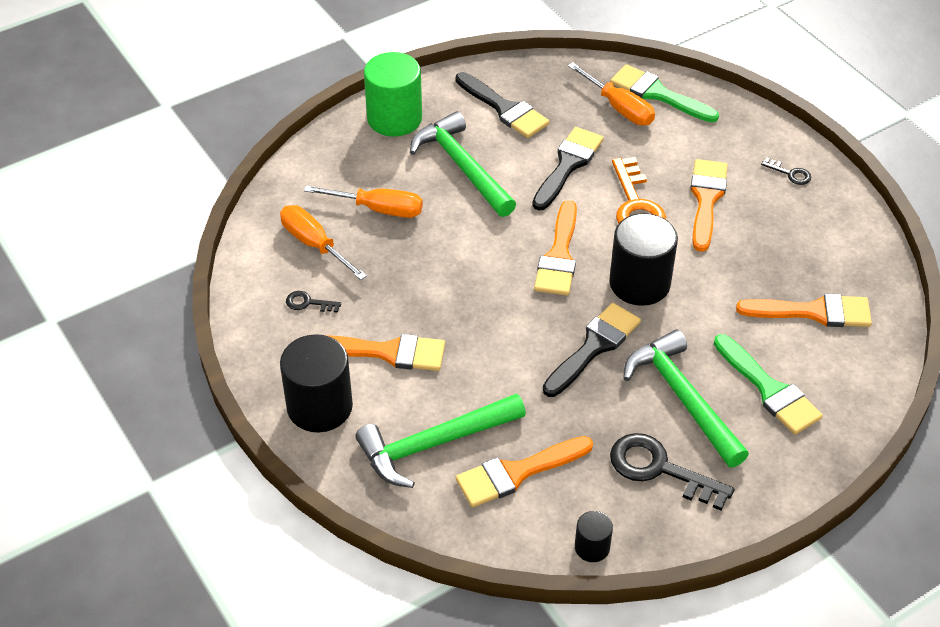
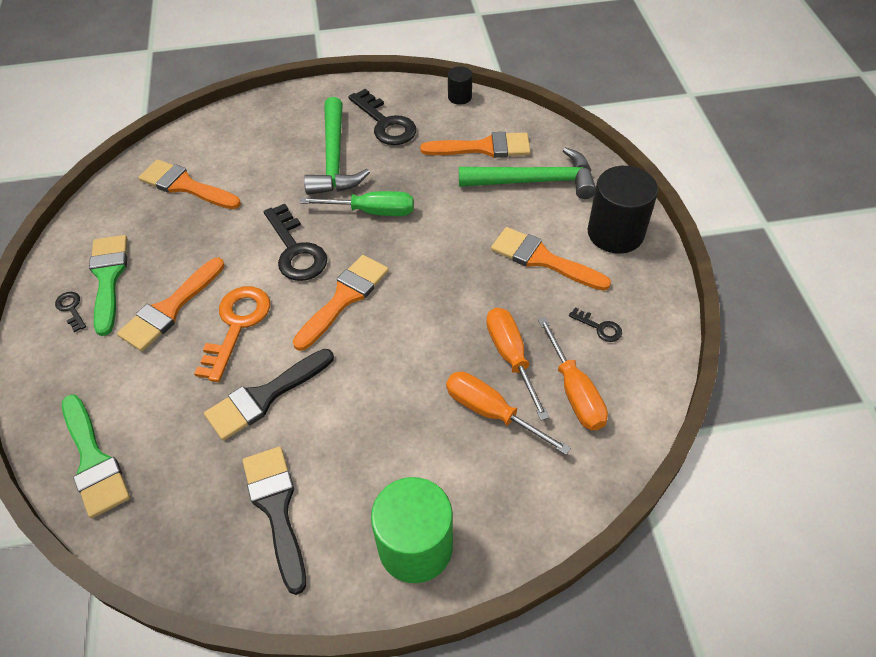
camera: 155 degrees left, 5 degrees up
green hammer [410,111,516,217] -> none
black brush [543,303,641,397] -> green screwdriver [300,191,414,216]
orange screwdriver [568,62,655,125] -> orange screwdriver moved to [486,308,549,421]
black cylinder [609,213,678,306] -> black key [264,204,327,281]
green brush [714,334,823,435] -> green brush moved to [89,235,127,336]

